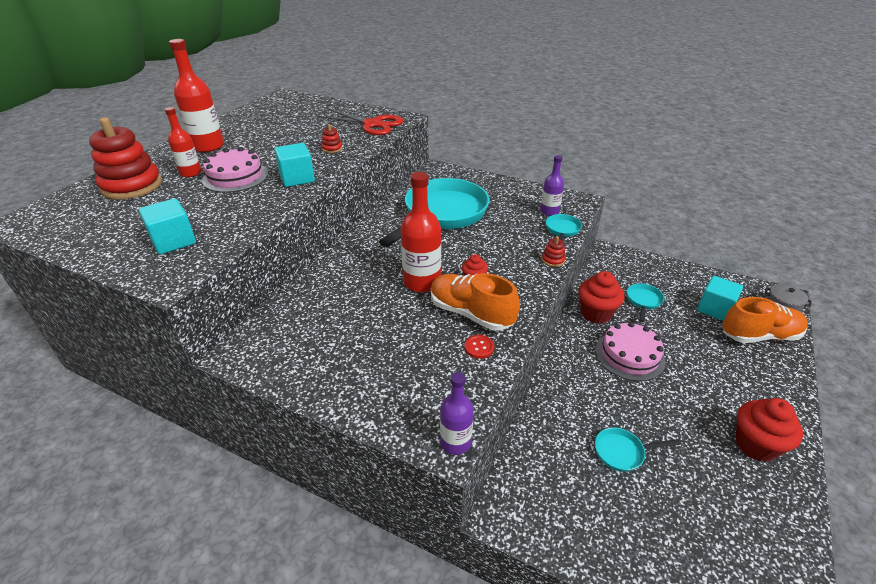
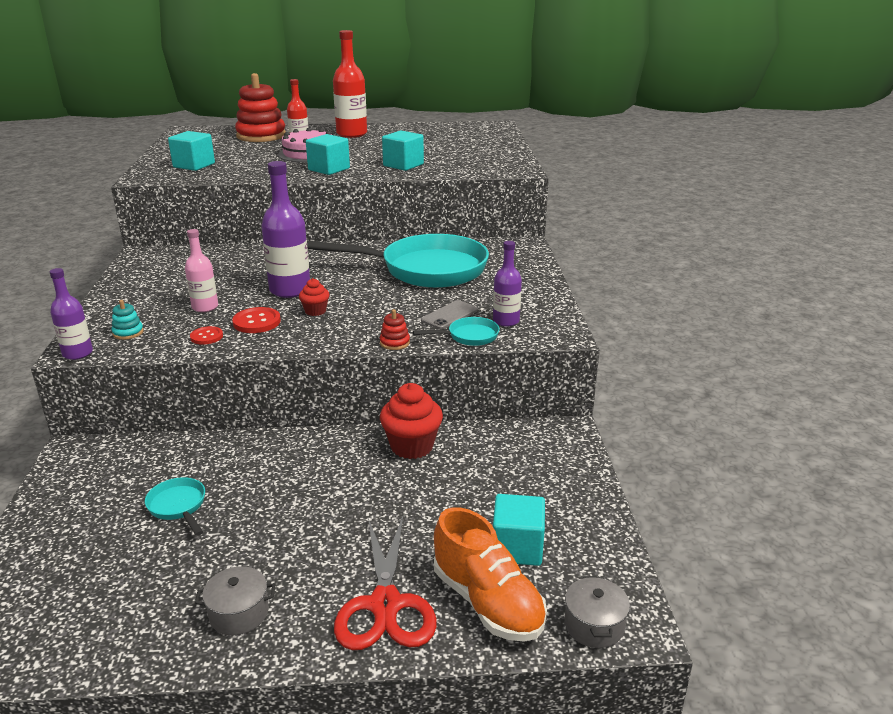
camera: 60 degrees right, 10 degrees down
red scissors [318,109,404,135] -> red scissors moved to [334,516,437,650]
red stacking toy [321,124,343,153] -> turquoise cube [382,130,424,171]
red bottle [401,172,441,292] -> purple bottle [261,161,310,298]
orange shoe [431,273,520,331] -> red button [232,307,281,333]
pink cake [595,322,665,381] -> none
turquoise pan [627,283,664,322] -> none
red cupcake [735,398,803,462] -> grey pot [195,566,275,635]
none -> turquoise stacking toy [111,300,144,340]
none -> pink bottle [185,229,218,312]
none -> grey phone [421,300,478,329]

